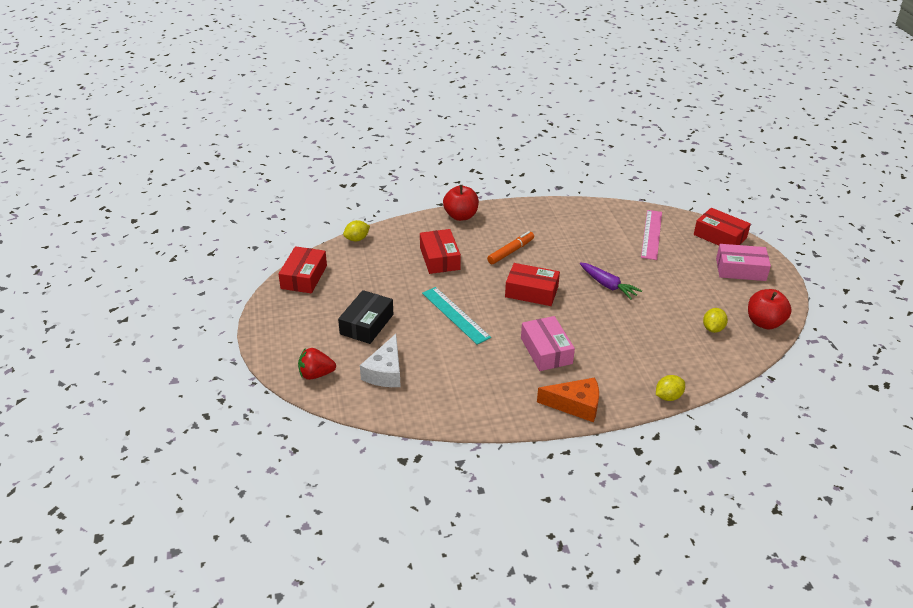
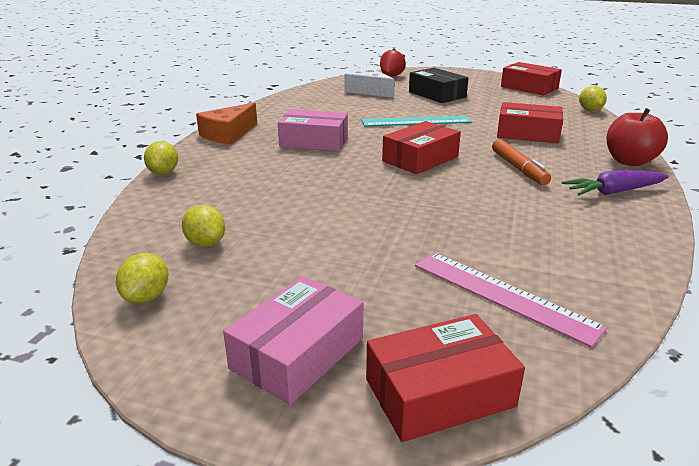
camera: 120 degrees right, 10 degrees down
purple carrot [580,262,642,300] -> purple carrot moved to [562,170,669,195]
red apple [748,289,792,329] -> yellow lemon [116,253,168,303]

